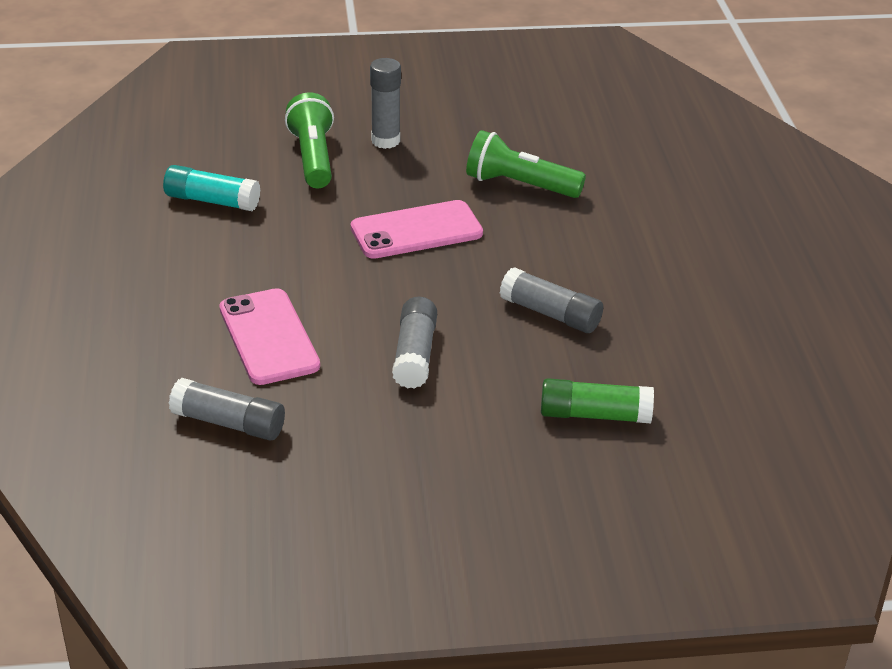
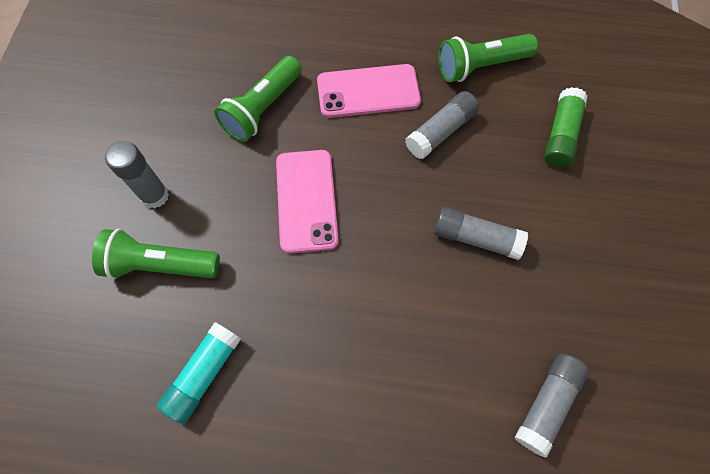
camera: 75 degrees left, 30 degrees up
pink phone [219,288,320,385] -> pink phone moved to [317,64,421,118]
none -> green flashlight [438,34,538,82]

